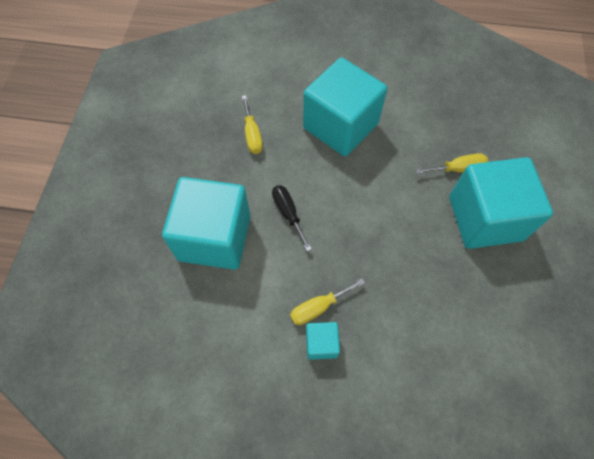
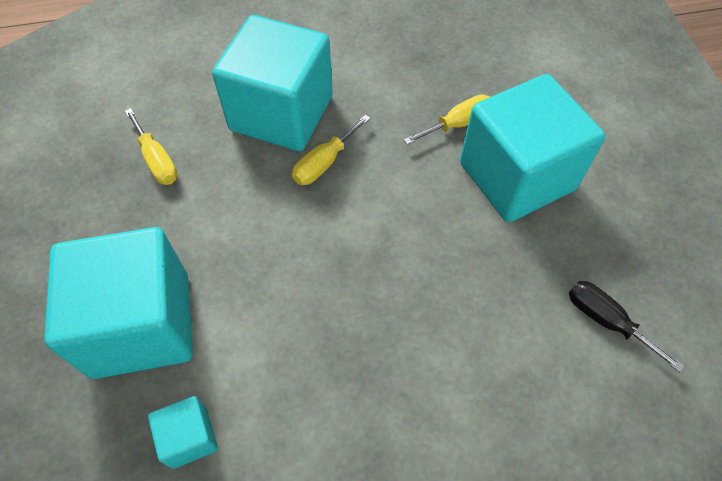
camera: 20 degrees left, 5 degrees down
black screwdriver [272,185,312,251] -> black screwdriver moved to [569,281,685,373]
yellow screwdriver [290,279,365,325] -> yellow screwdriver moved to [292,114,371,185]
turquoise cube [306,322,340,360] -> turquoise cube moved to [148,396,218,469]

